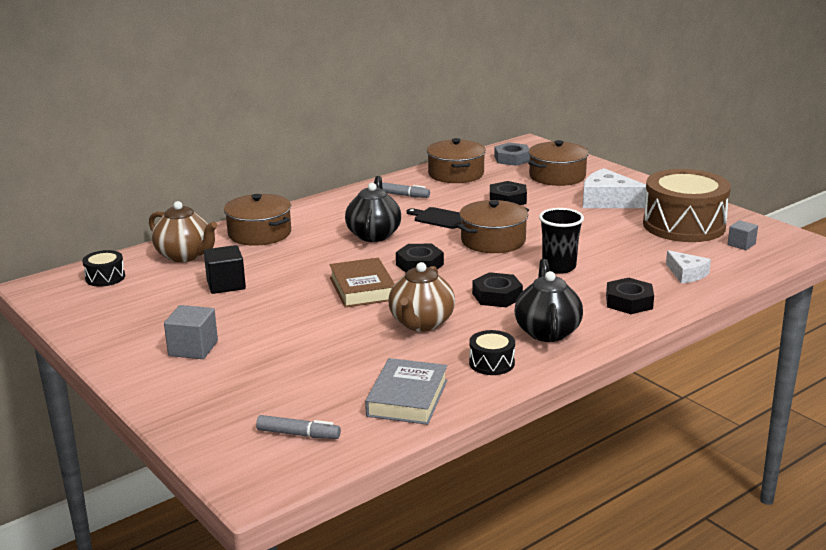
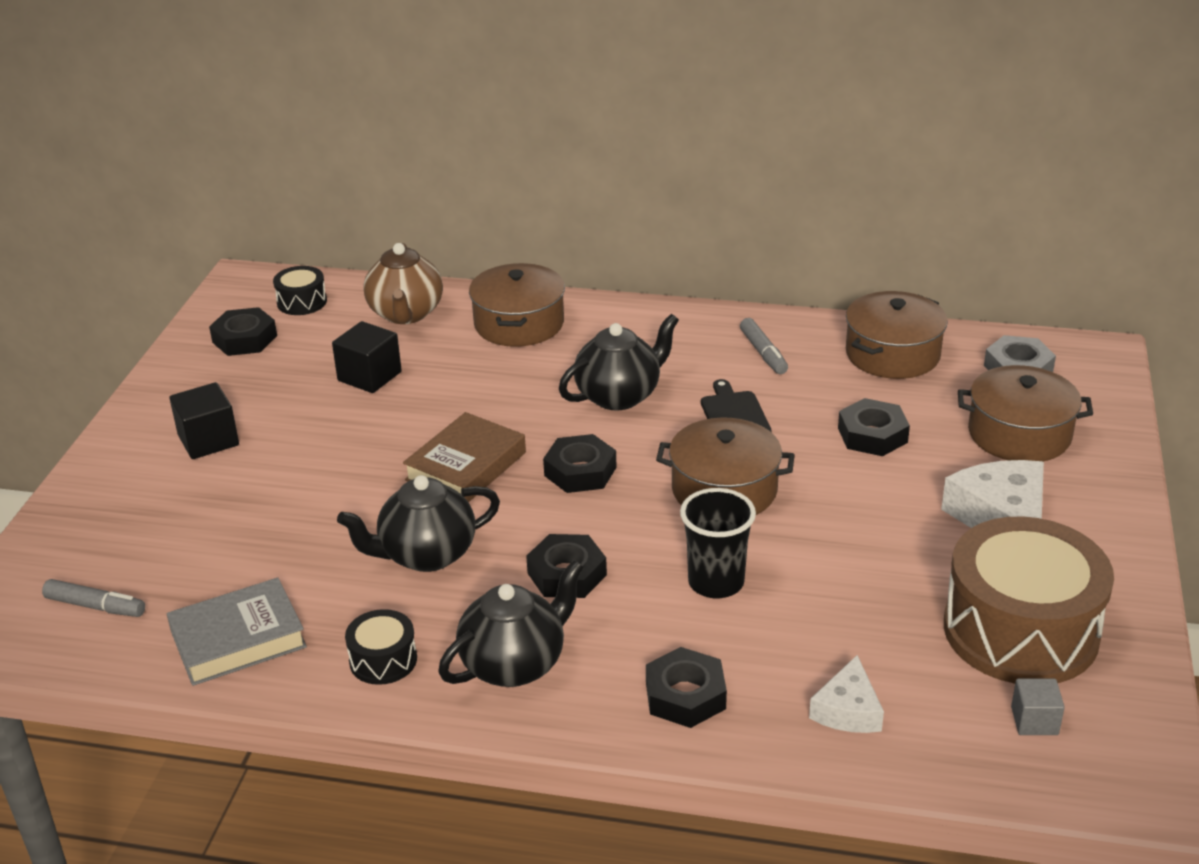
camera: 50 degrees right, 10 degrees up
grey cube [164,305,218,359] -> black cube [170,382,239,459]
grey marker [256,415,341,439] -> grey marker turned 45 degrees counterclockwise [42,579,145,617]
brown teapot [388,262,455,332] -> black teapot [337,475,500,572]
none -> black nut [209,307,277,356]

